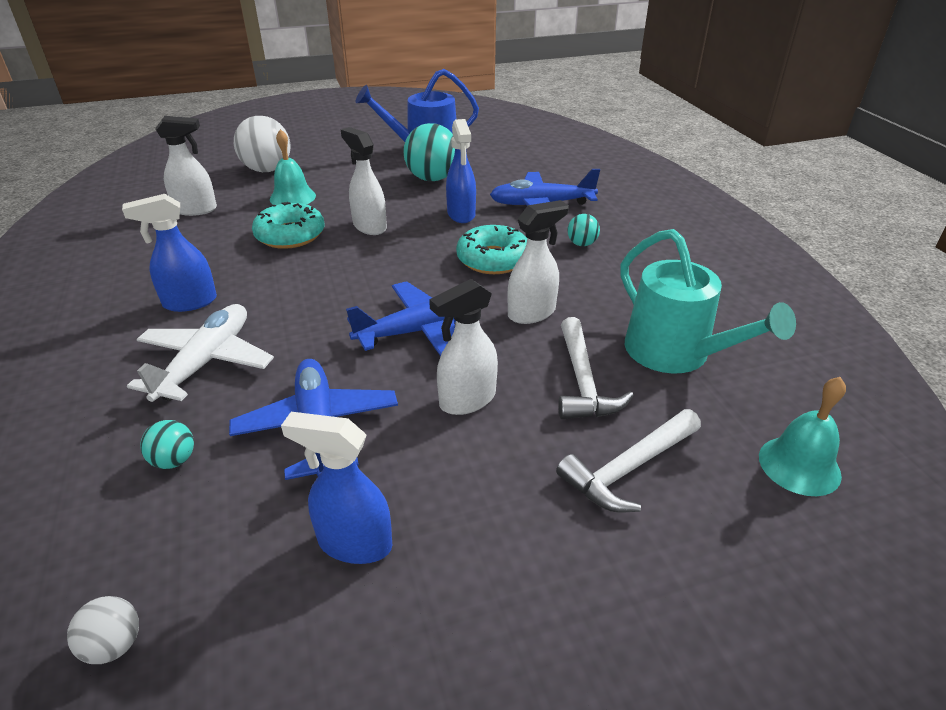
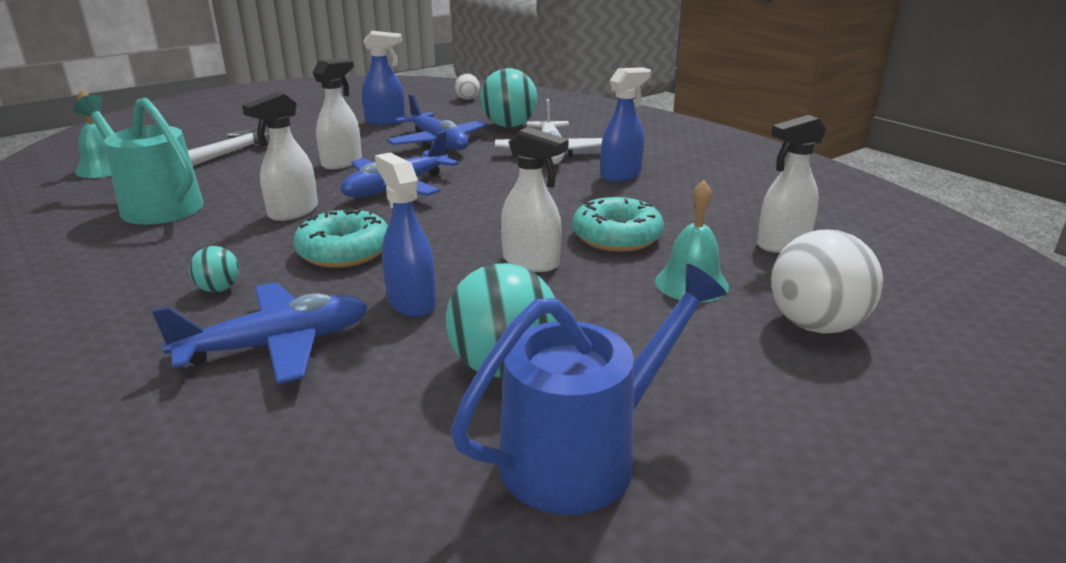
camera: 160 degrees right, 10 degrees down
turquoise ball [140,420,194,469] -> turquoise ball [480,68,538,127], size x2.03
white hammer [558,317,634,420] -> none

